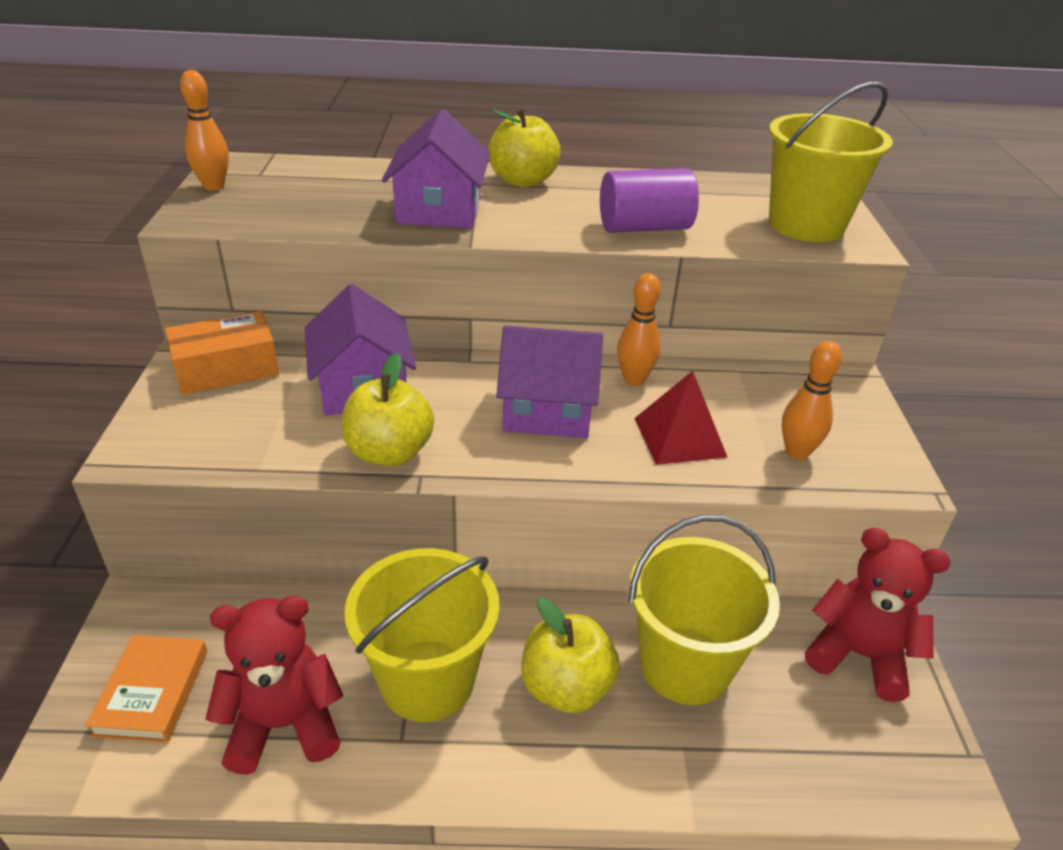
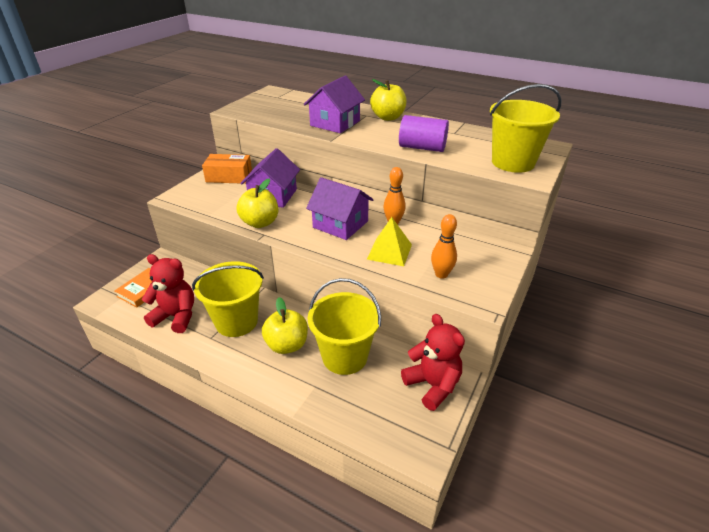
camera: 30 degrees right, 0 degrees up
orange bowling pin [180,70,229,191] -> none
red pyramid [634,371,728,465] -> yellow pyramid [367,217,412,266]

